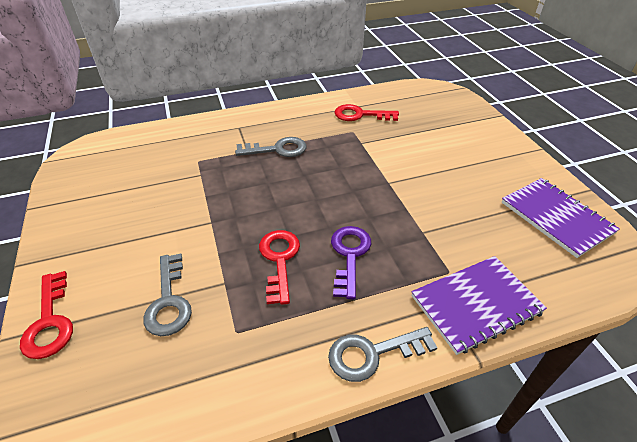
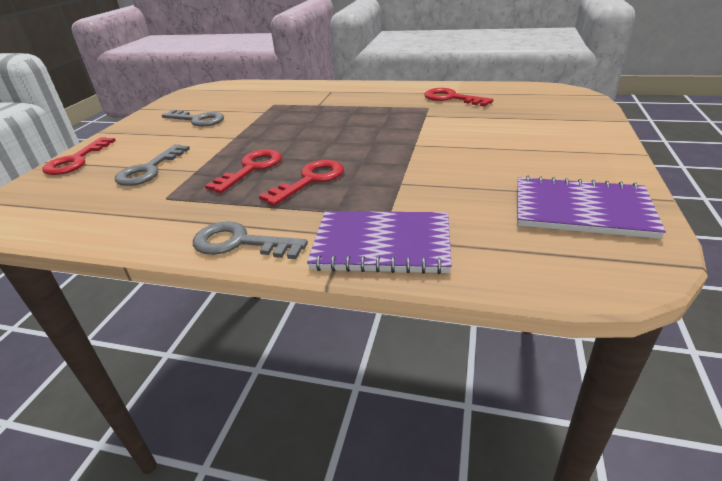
camera: 35 degrees right, 10 degrees down
grey key [235,137,306,157] -> grey key moved to [162,110,224,127]
purple key [331,226,371,299] -> red key [259,160,344,206]
purple notebook [502,178,620,258] -> purple notebook turned 75 degrees counterclockwise [518,176,666,239]

